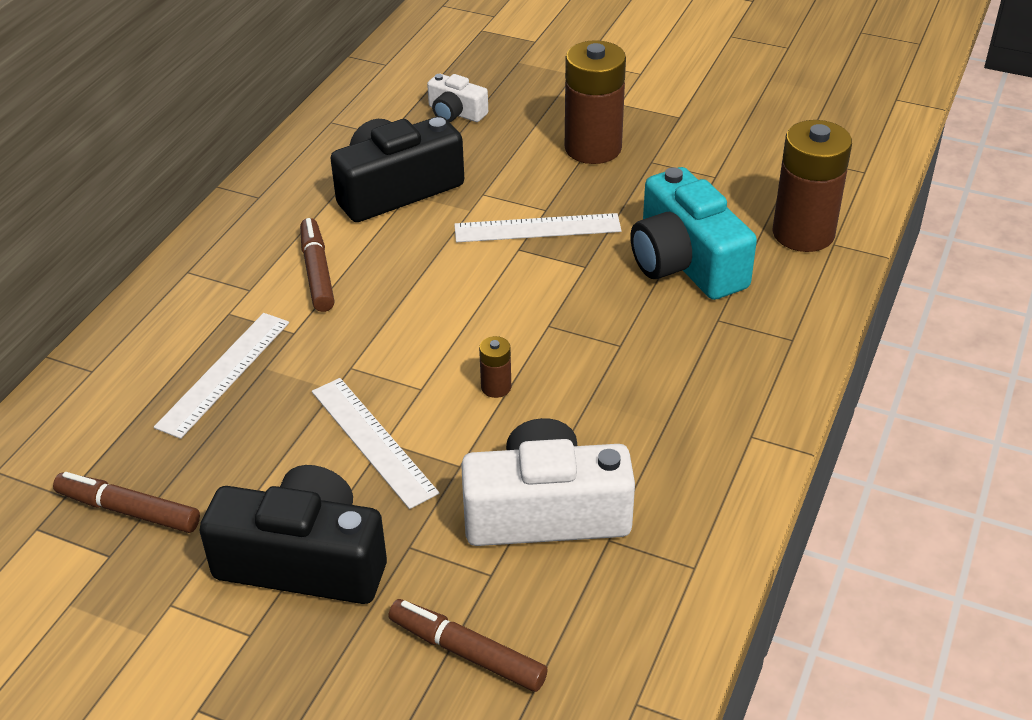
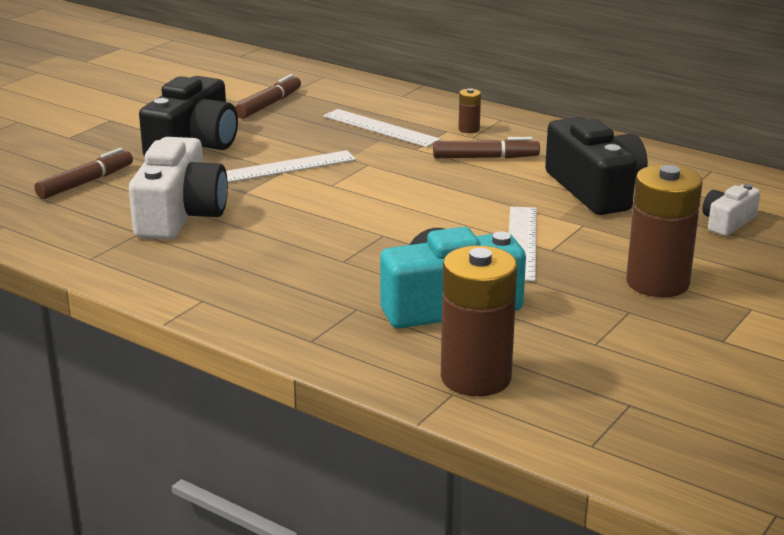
camera: 100 degrees right, 15 degrees down
brown battery [479,336,511,398] -> brown battery moved to [459,88,481,133]

